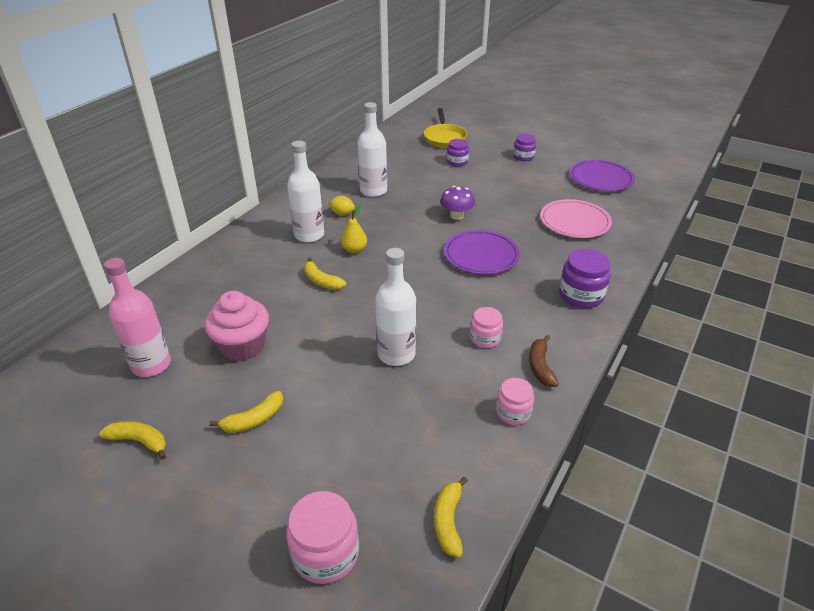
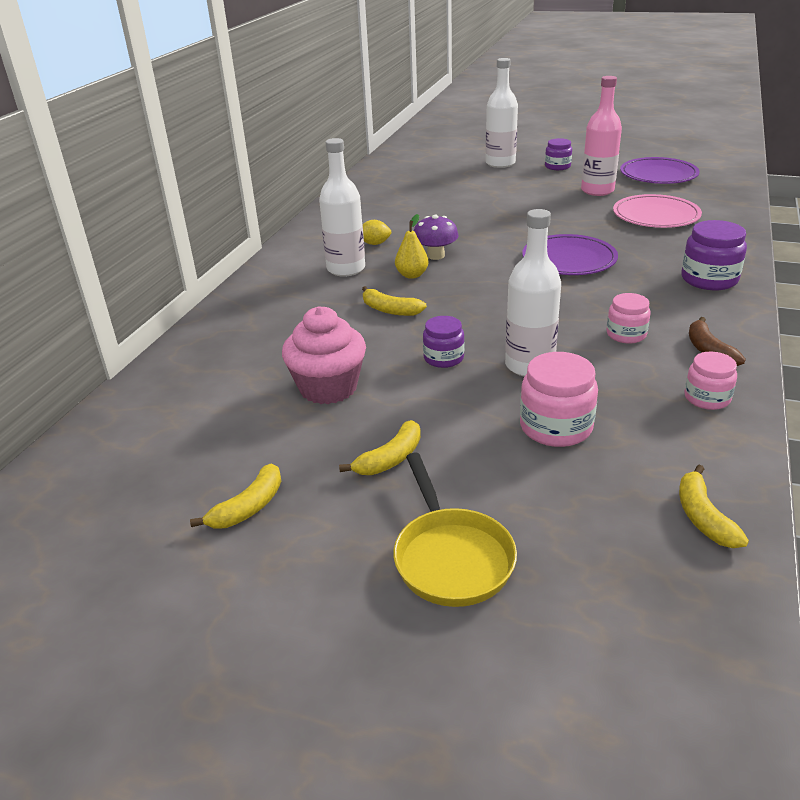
camera: 10 degrees left, 5 degrees down
yellow banana [99,421,166,460] -> yellow banana turned 120 degrees clockwise [190,464,281,529]
pink bottle [104,258,171,377] -> pink bottle moved to [581,76,622,196]
pink jar [286,491,359,584] -> pink jar moved to [520,352,598,447]
white bottle [358,102,387,197] -> white bottle moved to [486,58,518,168]
yellow pan [424,108,467,148] -> yellow pan moved to [393,452,517,607]
purple mushroom [440,186,475,220] -> purple mushroom moved to [414,215,459,260]
purple jar [447,139,469,167] -> purple jar moved to [423,316,465,368]

